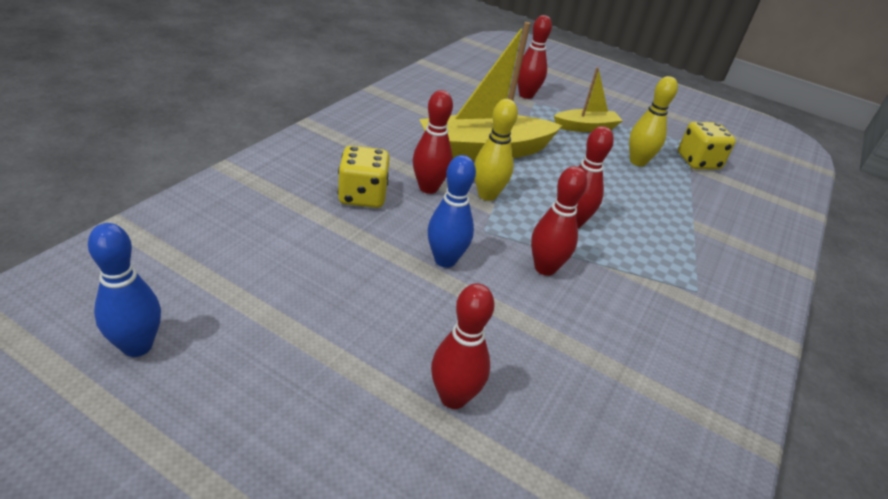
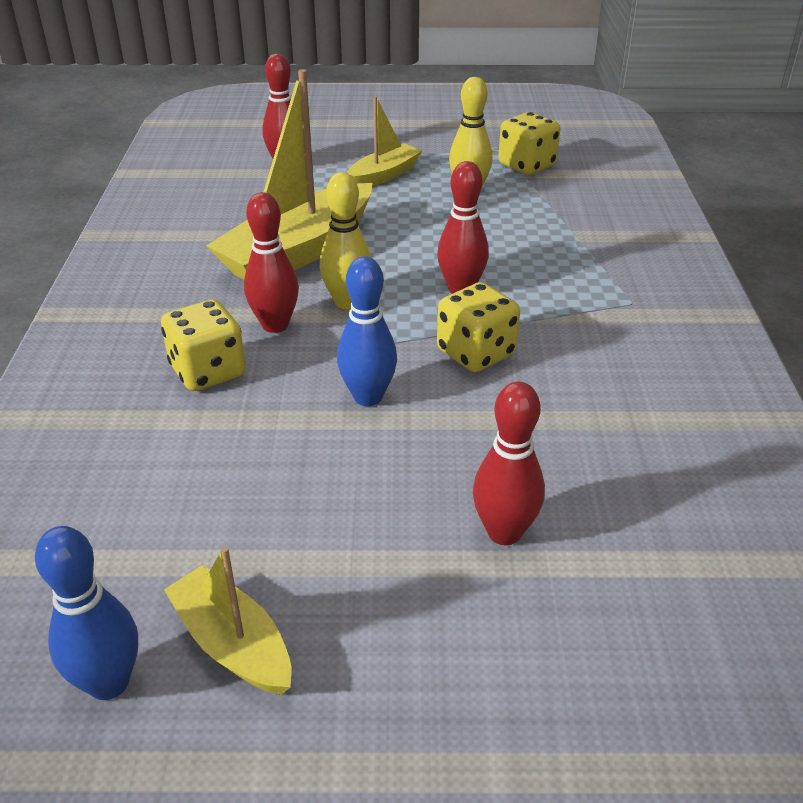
camera: 25 degrees left, 0 degrees up
red bowling pin [531,166,587,276] -> yellow dice [437,282,520,372]
none -> yellow boat [164,547,292,695]

